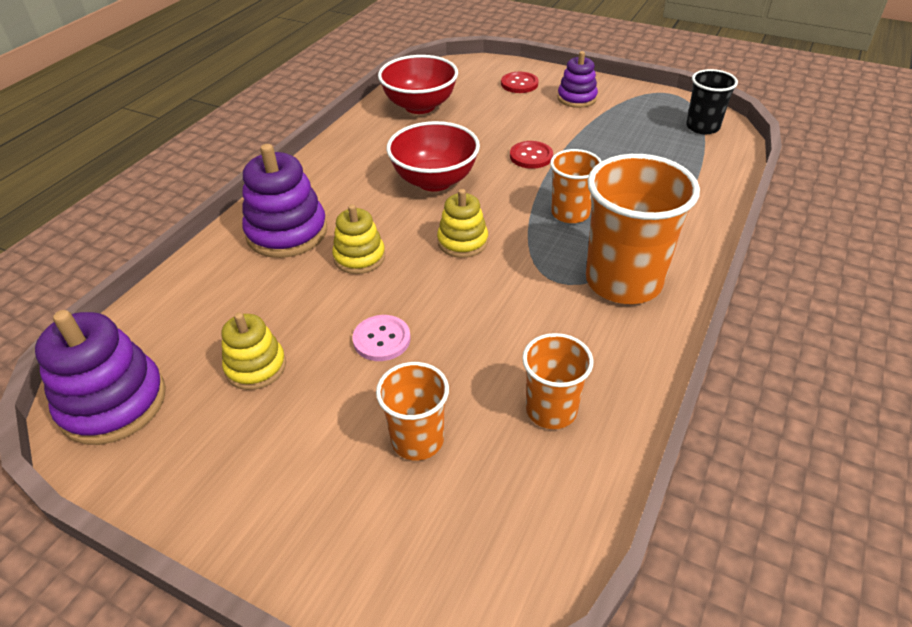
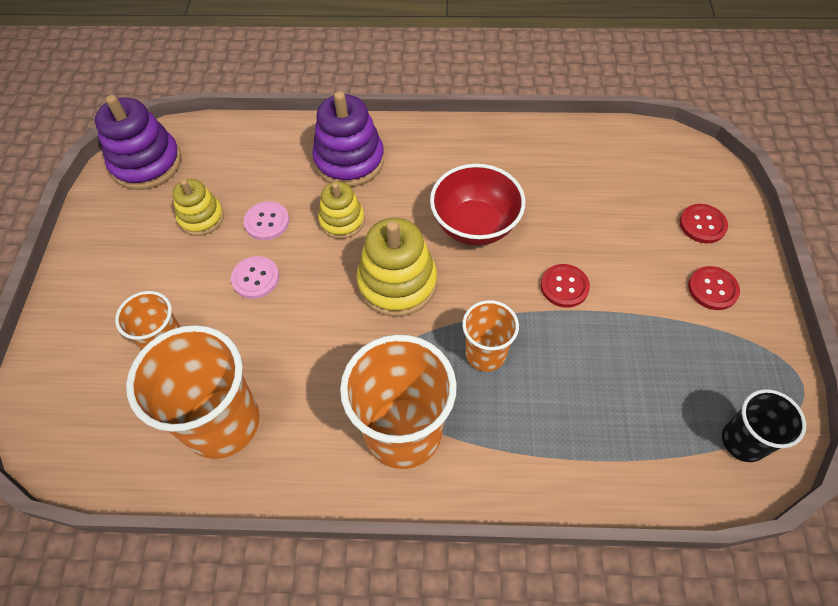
camera: 65 degrees right, 15 degrees up
red bowl [378,55,458,114] -> none
yellow stacking toy [437,189,488,258] -> yellow stacking toy [357,218,437,317], size x1.63
orange cup [522,333,593,429] -> orange cup [126,325,260,459], size x1.78
purple stacking toy [557,51,598,108] -> red button [688,266,740,310]
none -> pink button [244,201,289,240]

